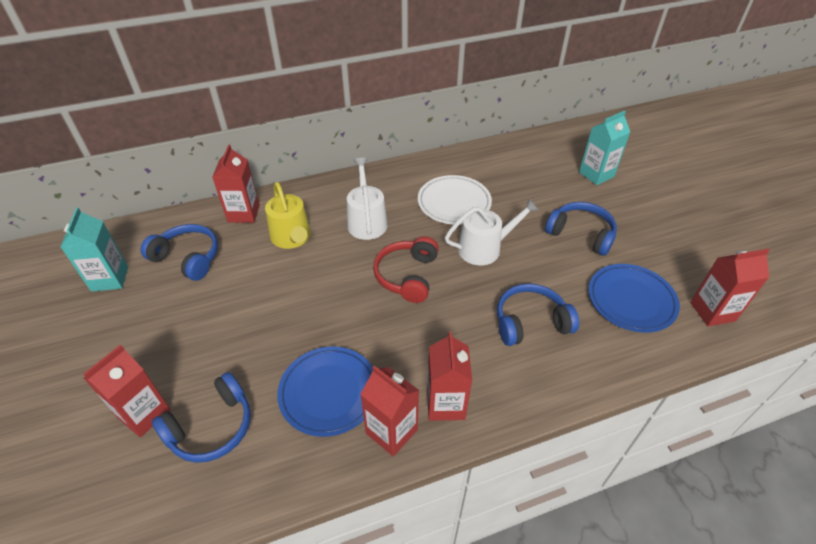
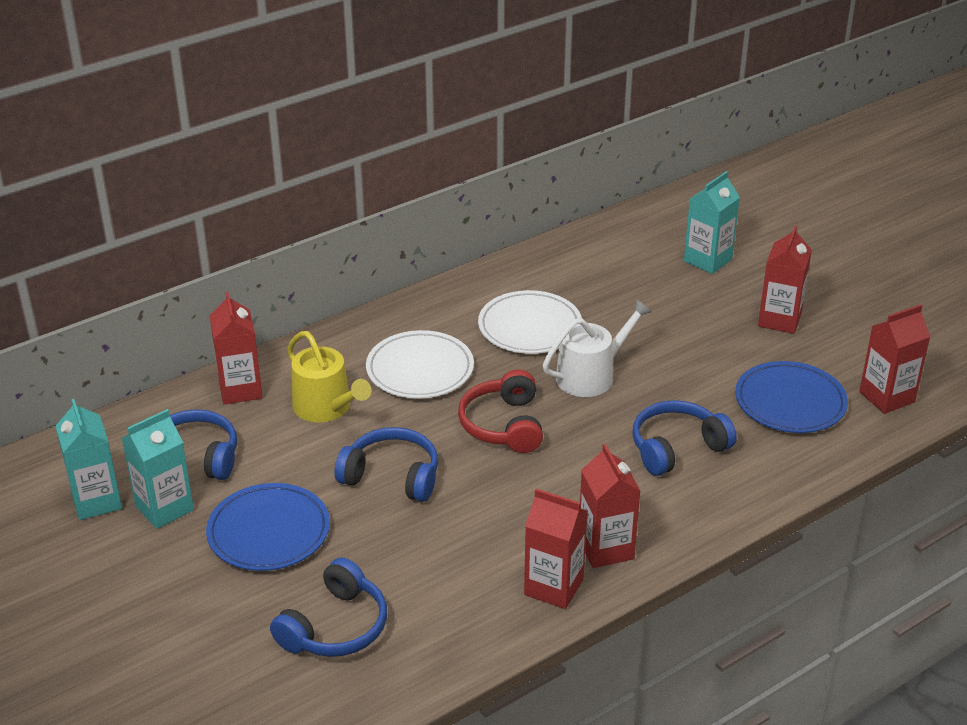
camera: 15 degrees left, 10 degrees down
red carton [83,345,170,437] -> red carton moved to [758,226,812,334]
blue plate [277,347,373,437] -> blue plate moved to [206,483,330,571]
white watering can [347,158,387,240] -> white plate [366,330,474,399]
blue headphones [545,202,617,256] -> blue headphones moved to [335,427,438,502]
none -> turquoise carton [122,409,194,529]

